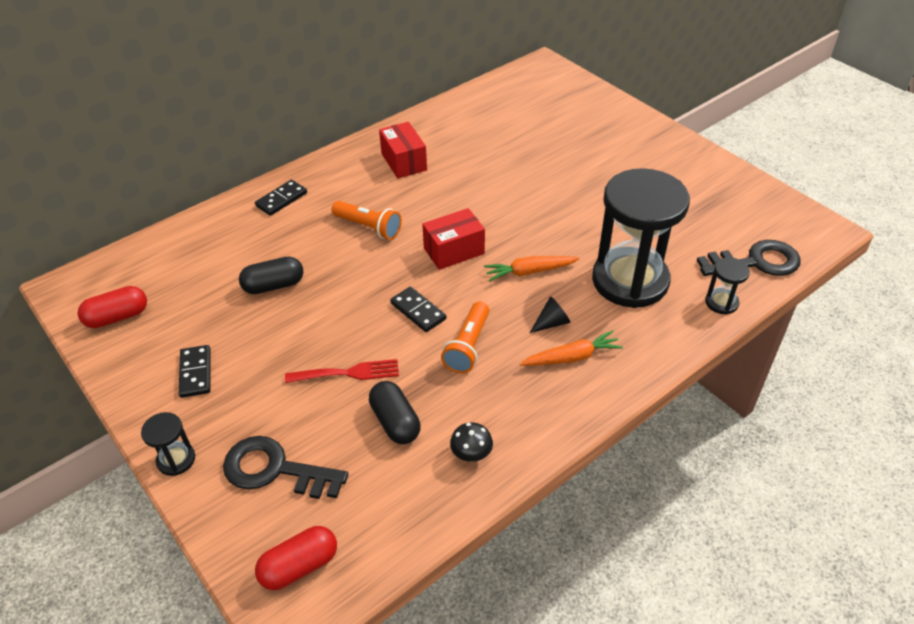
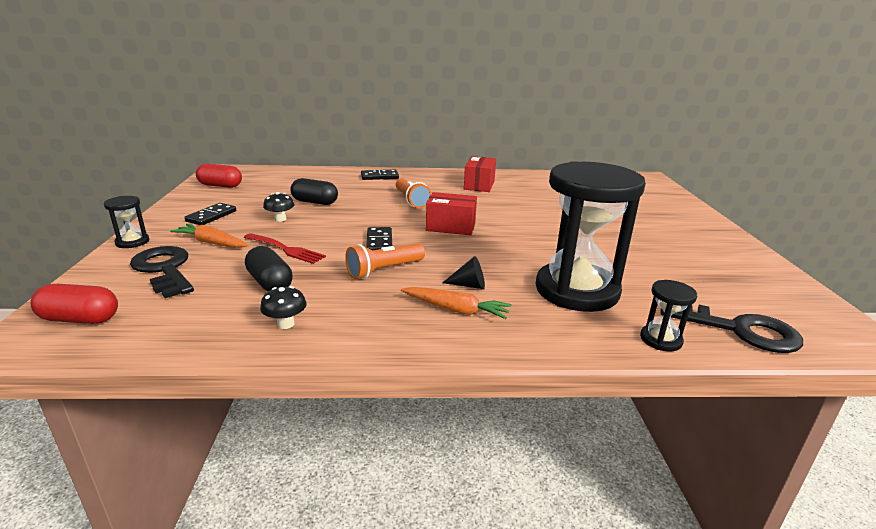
camera: 35 degrees right, 20 degrees down
black capsule [369,381,421,444] -> black capsule turned 45 degrees counterclockwise [245,246,293,291]
orange carrot [484,256,579,281] -> orange carrot moved to [170,224,249,248]
none -> black mushroom [263,192,295,222]

